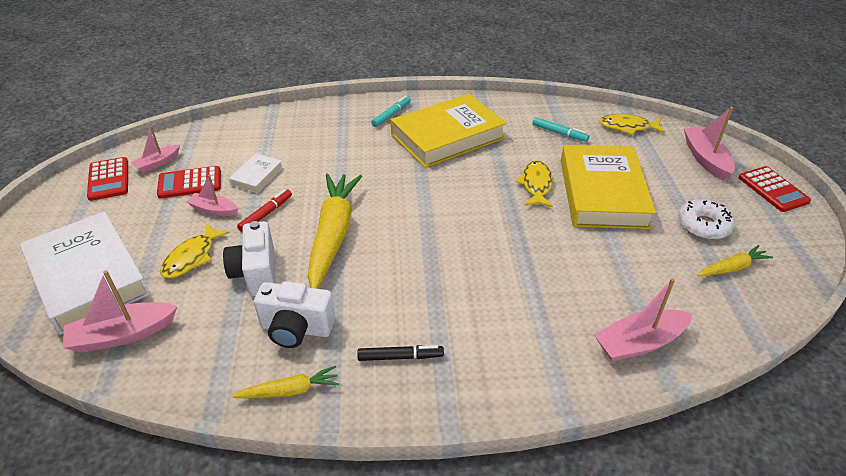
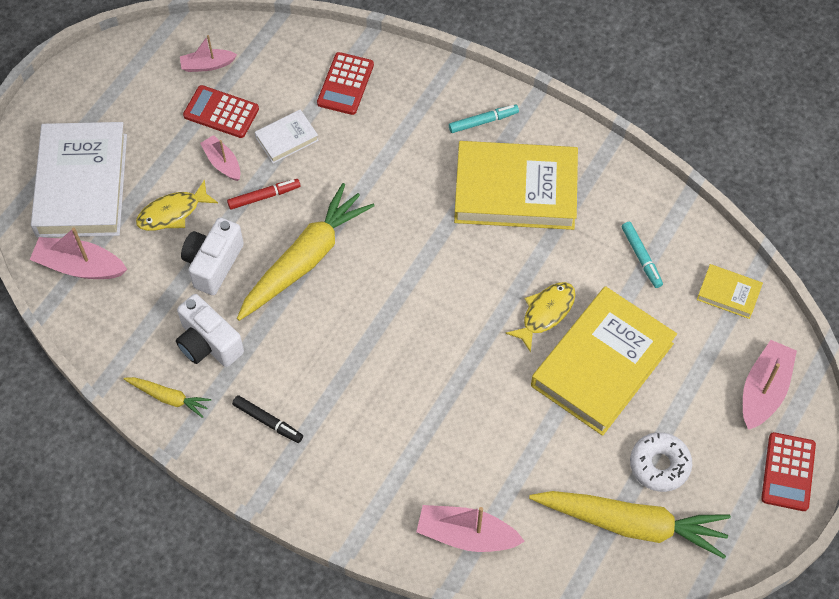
camera: 35 degrees right, 20 degrees up
red calculator [87,157,128,201] -> red calculator moved to [317,52,374,115]
yellow fish [599,114,665,135] -> yellow book [697,264,763,319]
yellow carrot [697,245,773,276] -> yellow carrot [529,491,731,559], size x2.08

